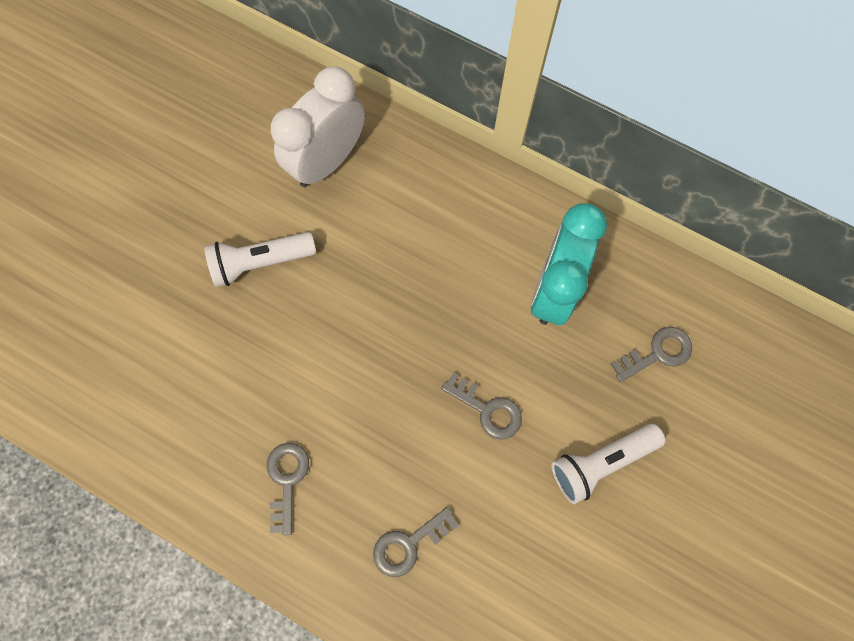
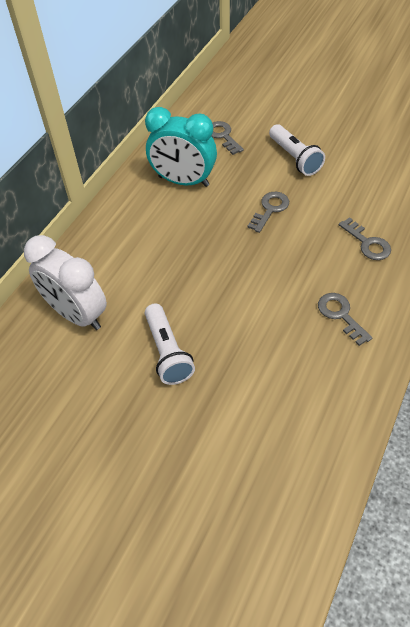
camera: 90 degrees left, 20 degrees down
grey key [267,443,309,535] -> grey key turned 60 degrees clockwise [318,293,372,346]

